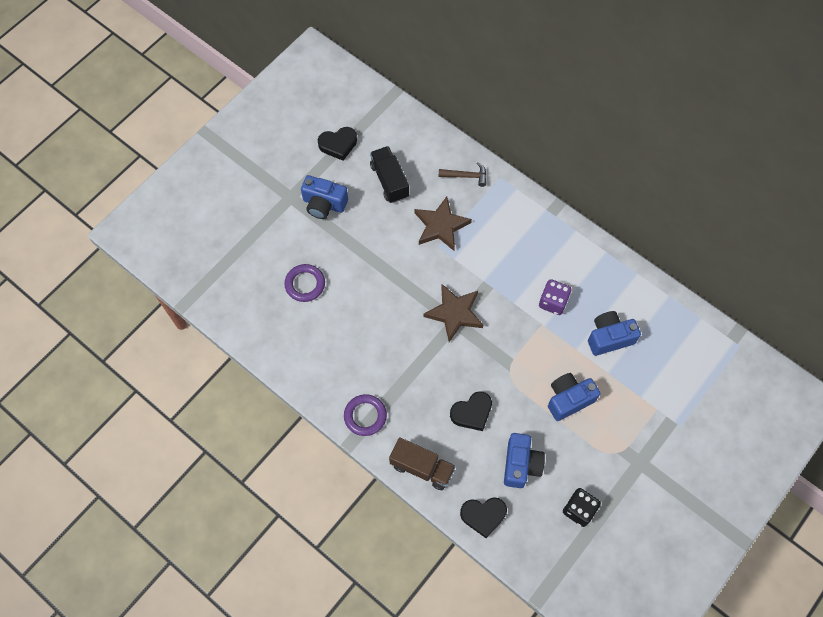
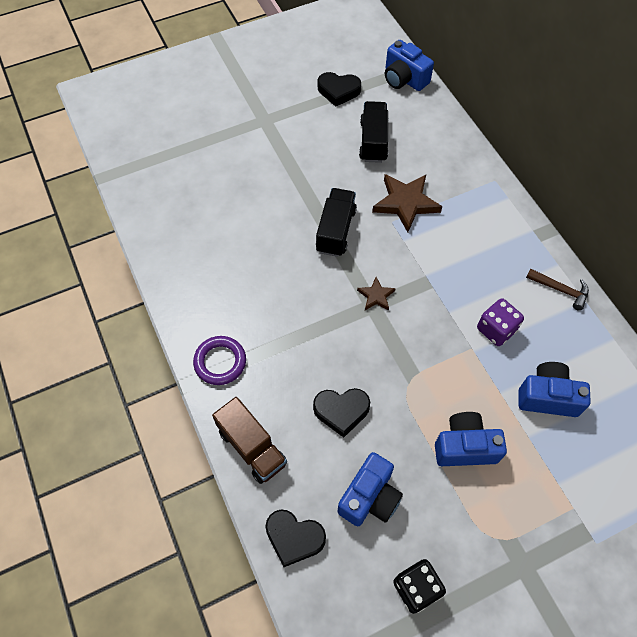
camera: 25 degrees right, 5 degrees down
purple ring [284,264,325,302] -> none
blue camera [301,175,348,219] -> blue camera moved to [385,40,434,91]
brown star [423,284,483,342] -> brown star [357,277,396,311], size x0.52
brown hammer [439,162,486,187] -> brown hammer moved to [526,269,589,311]
none -> black truck [316,188,357,257]

